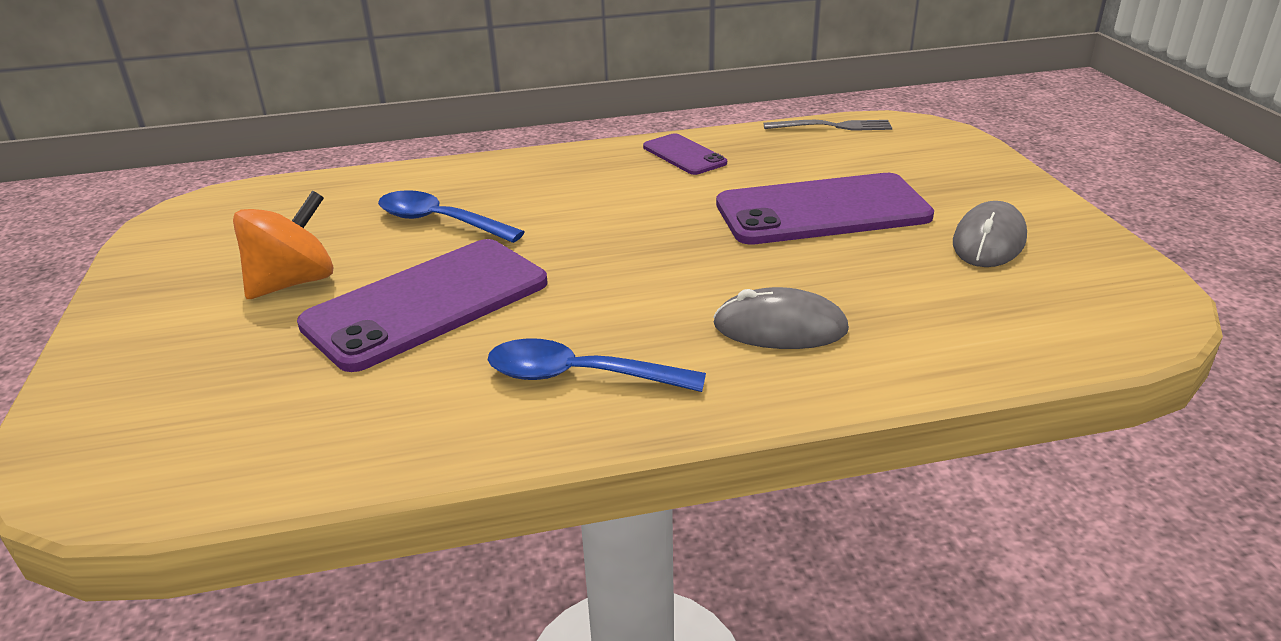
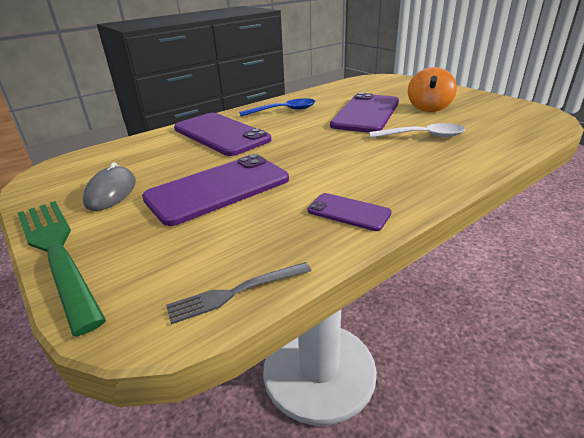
camera: 155 degrees right, 0 degrees up
blue spoon [378,190,525,243] -> white spoon [369,123,466,138]
grey mouse [713,287,849,349] -> purple phone [174,113,271,156]
none -> green fork [18,201,106,336]

